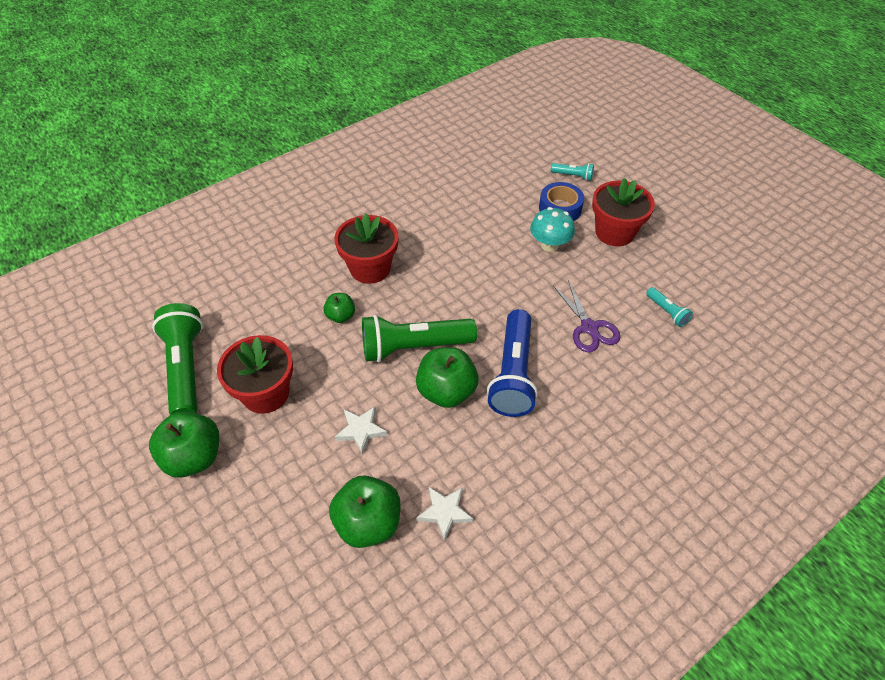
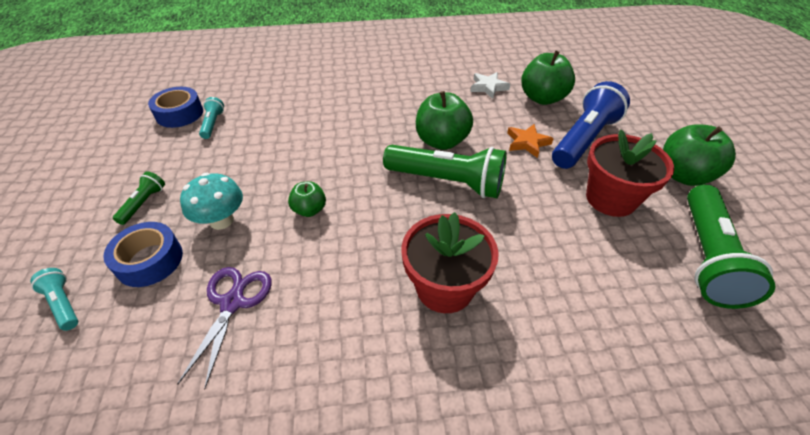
camera: 150 degrees left, 5 degrees down
green apple [323,293,355,323] -> green apple moved to [288,181,326,217]
white star [335,407,388,455] -> orange star [507,124,554,158]
blue flashlight [487,309,538,417] -> blue flashlight moved to [552,81,630,169]
purple scissors [553,280,620,352] -> purple scissors moved to [177,267,272,390]
red flower pot [592,178,655,246] -> green flashlight [113,171,165,225]
none -> blue tape [148,87,203,128]

